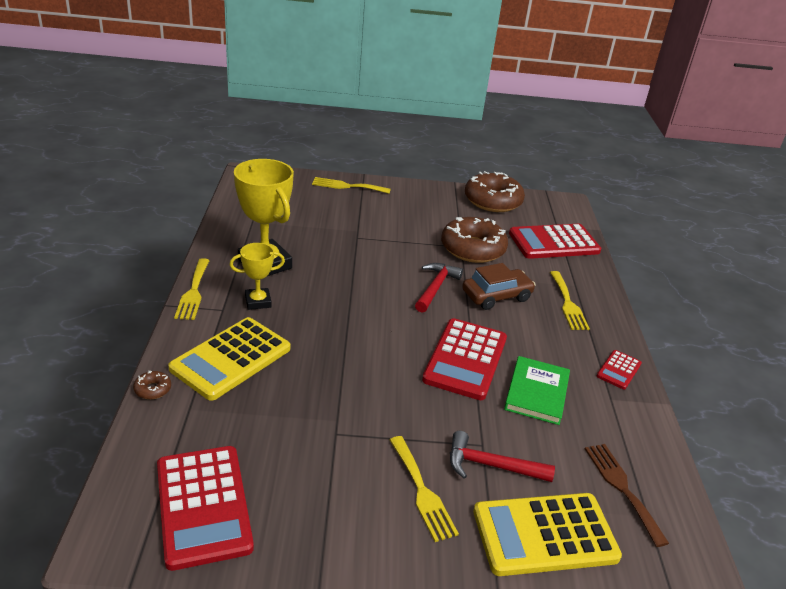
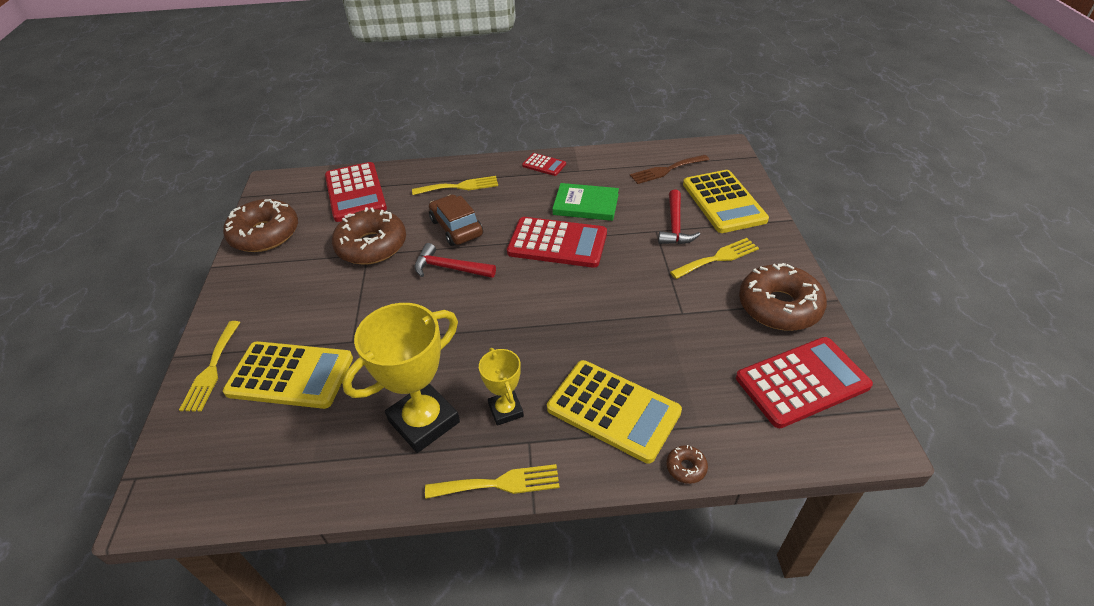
camera: 90 degrees left, 10 degrees up
none -> yellow calculator [223,341,353,409]
none -> brown donut [739,263,827,331]

